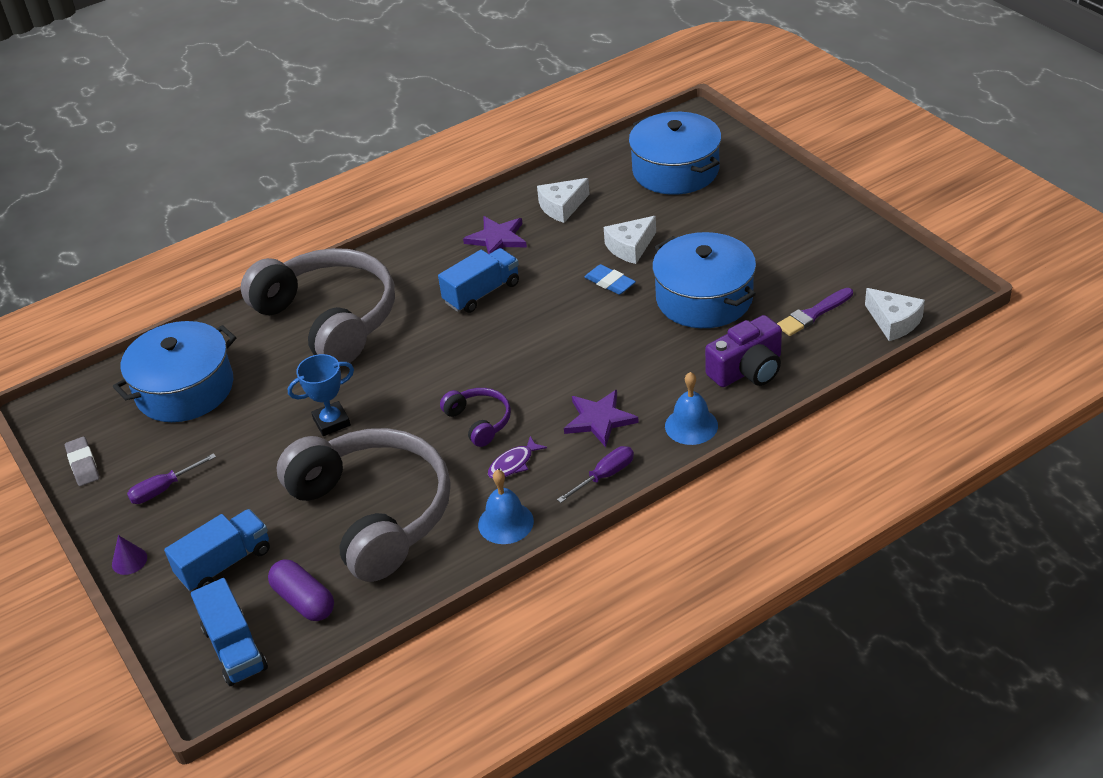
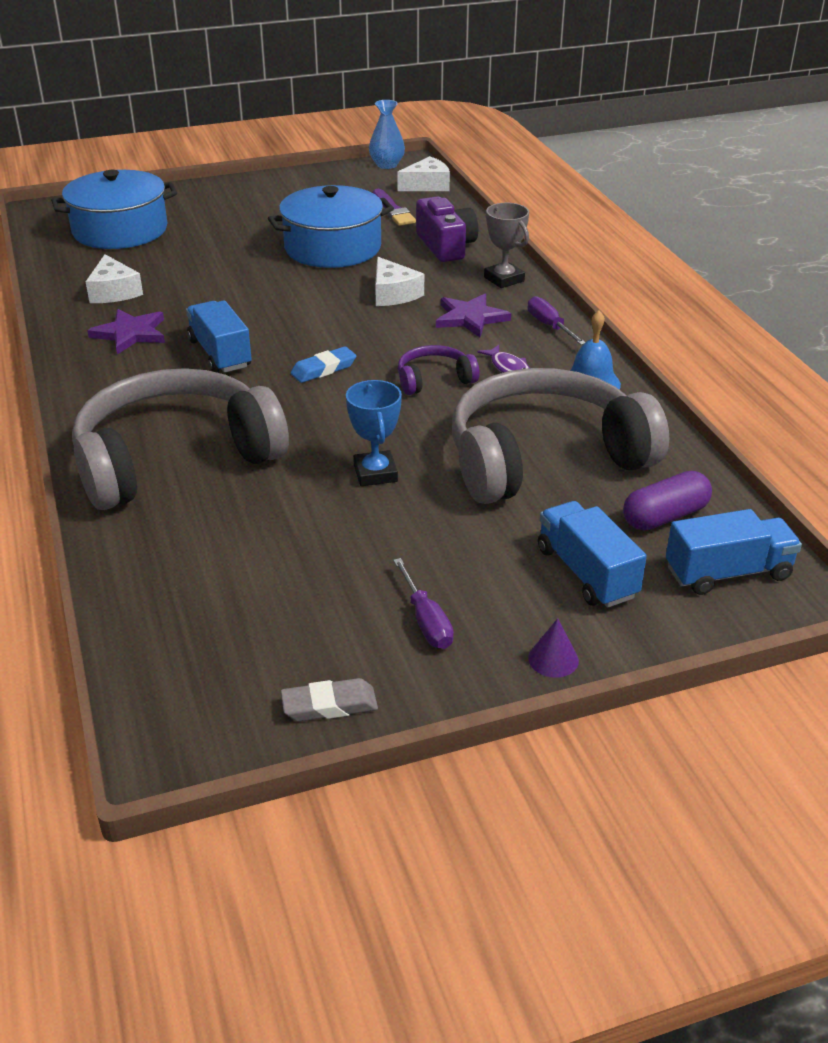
camera: 80 degrees left, 5 degrees down
blue pot [113,321,237,422] -> none
blue eraser [584,264,636,295] -> blue eraser moved to [291,346,356,383]
white cheese [604,216,656,264] -> white cheese moved to [375,257,424,306]
blue bell [665,372,718,445] -> grey trophy [484,203,529,288]
none -> blue vase [369,100,405,169]

